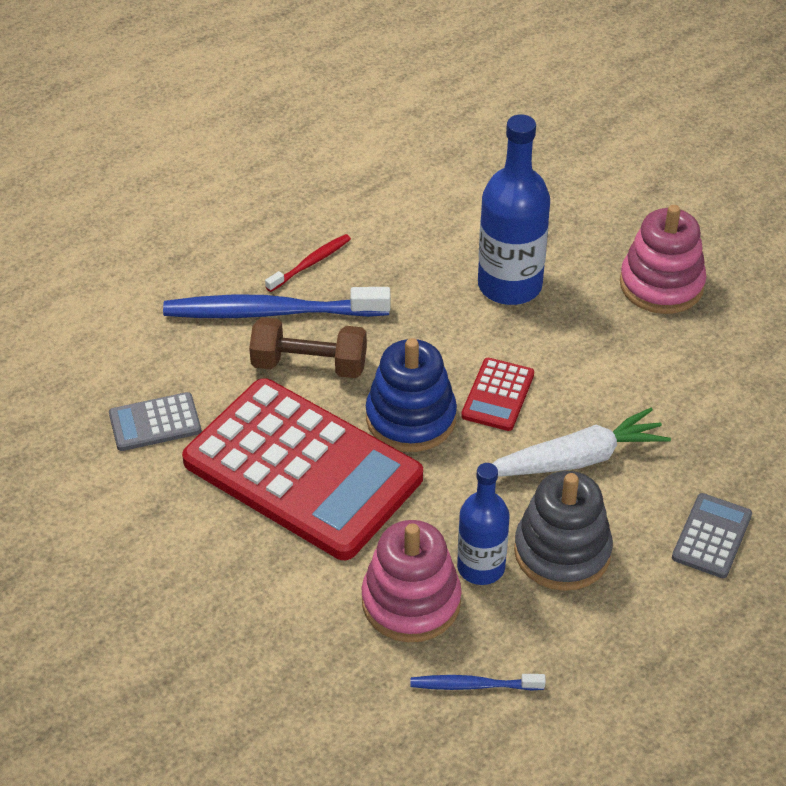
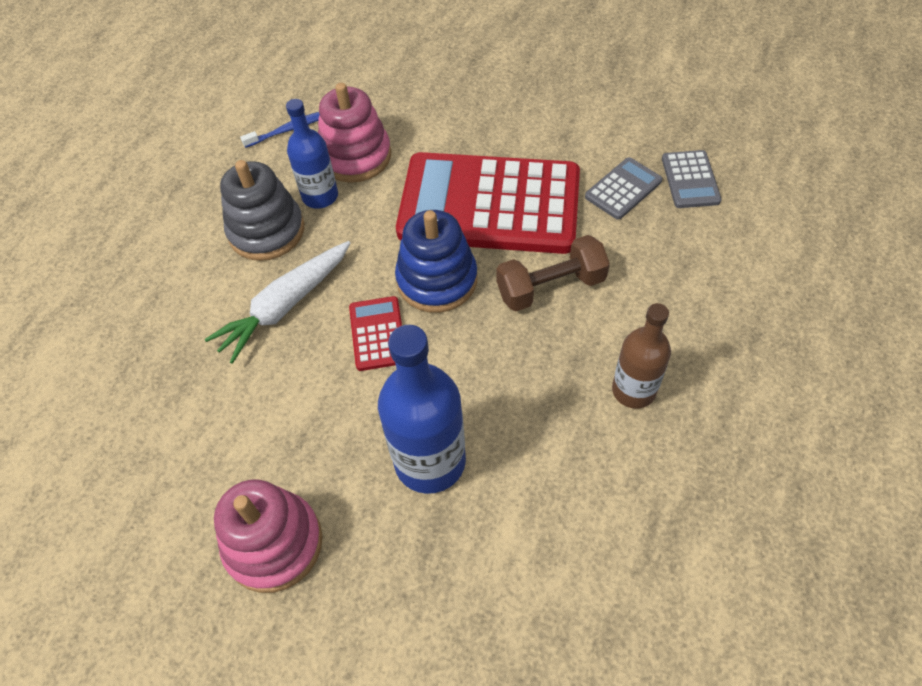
camera: 155 degrees right, 10 degrees up
blue toothbrush [163,287,390,318] -> none
red toothbrush [265,234,351,292] -> brown bottle [612,303,671,409]
grey calculator [672,493,752,578] -> grey calculator moved to [662,150,722,208]

